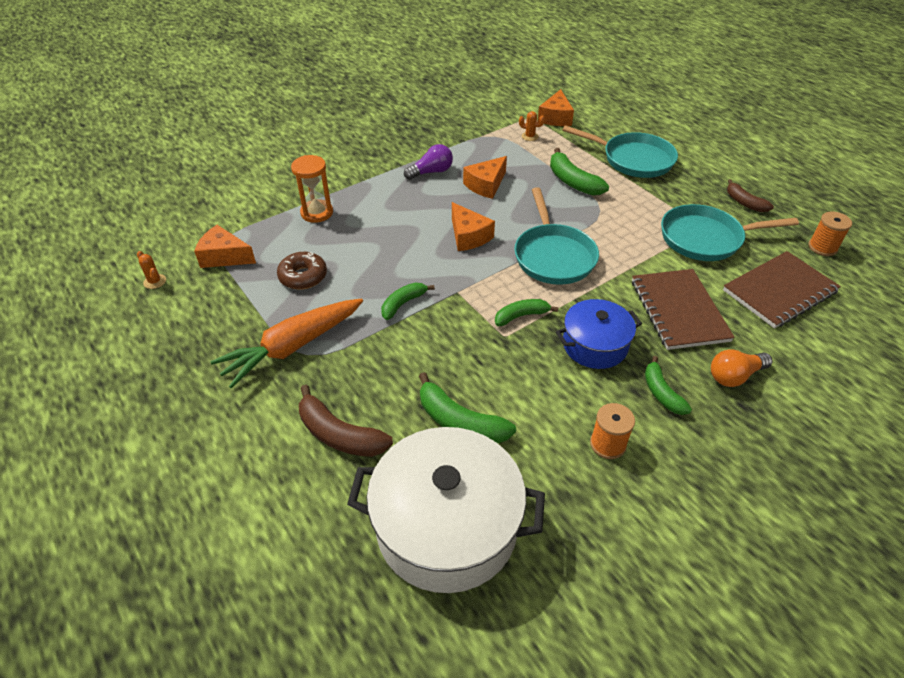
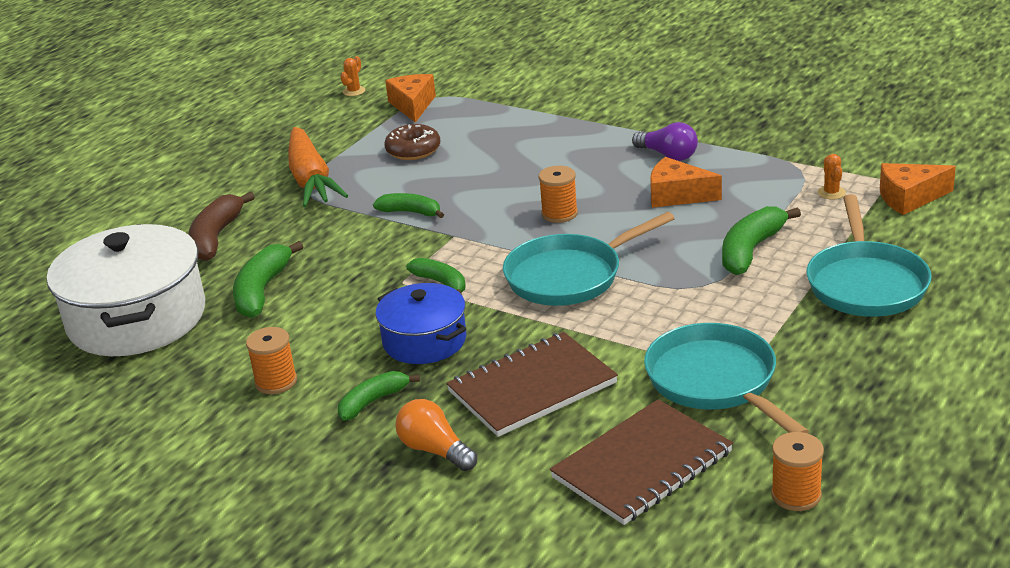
camera: 70 degrees right, 15 degrees down
orange carrot [210,298,363,389] -> orange carrot turned 135 degrees counterclockwise [288,127,348,207]
orange hourglass [291,155,333,223] -> none
orange cheese [452,202,495,251] -> orange spool [539,166,578,223]
brown notebook [723,251,841,328] -> brown notebook turned 75 degrees counterclockwise [550,399,733,525]
brown banana [727,179,774,212] -> none

